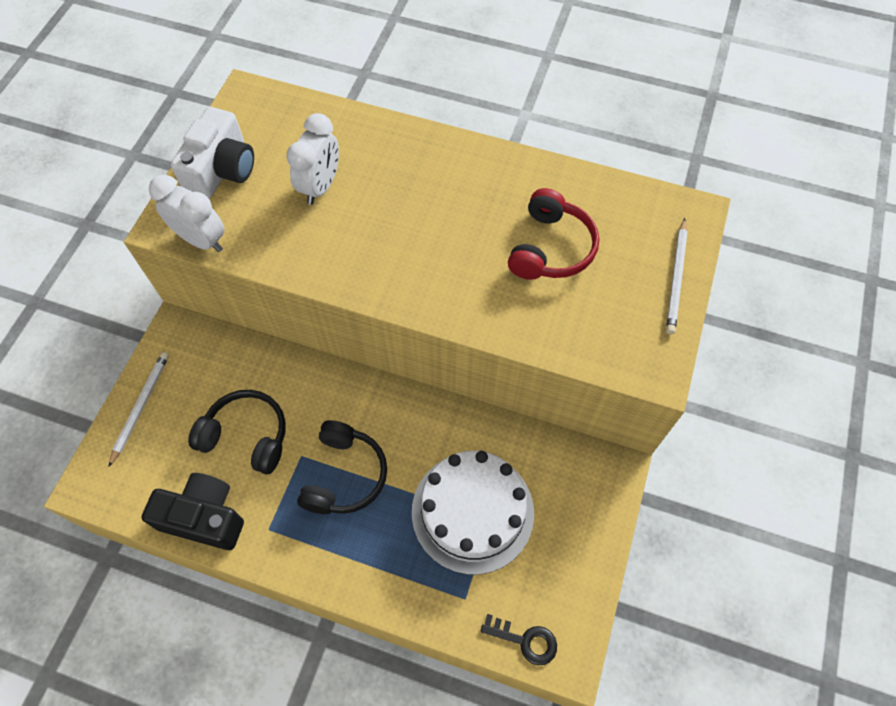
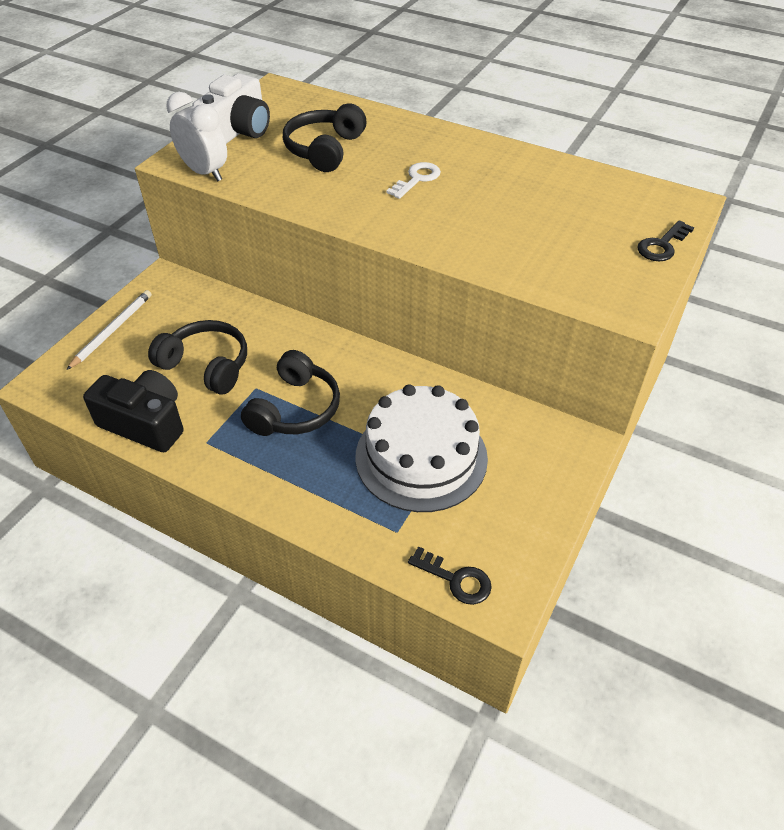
camera: 10 degrees right, 15 degrees down
white clock [287,113,339,205] -> black headphones [283,103,366,172]
red headphones [508,188,600,280] -> none
white pencil [666,218,688,334] -> black key [637,220,694,261]
none -> white key [386,162,441,199]

